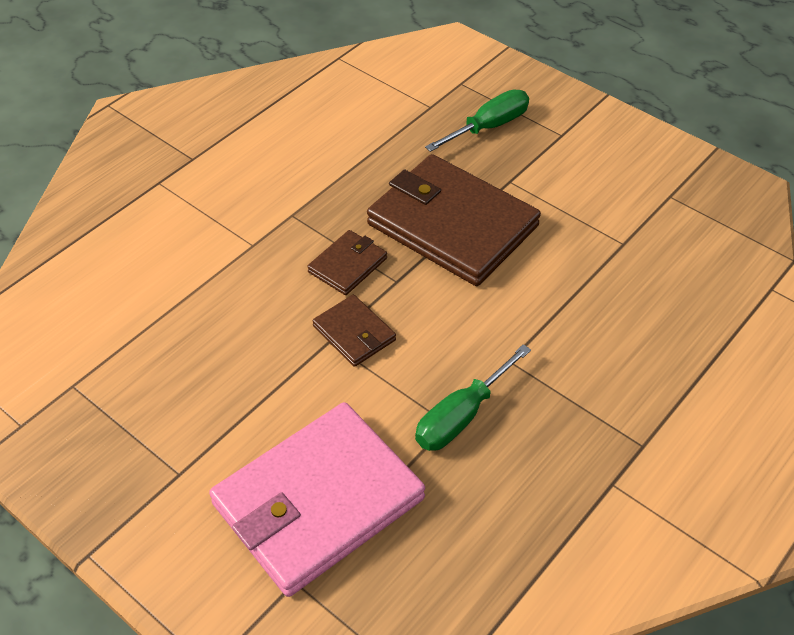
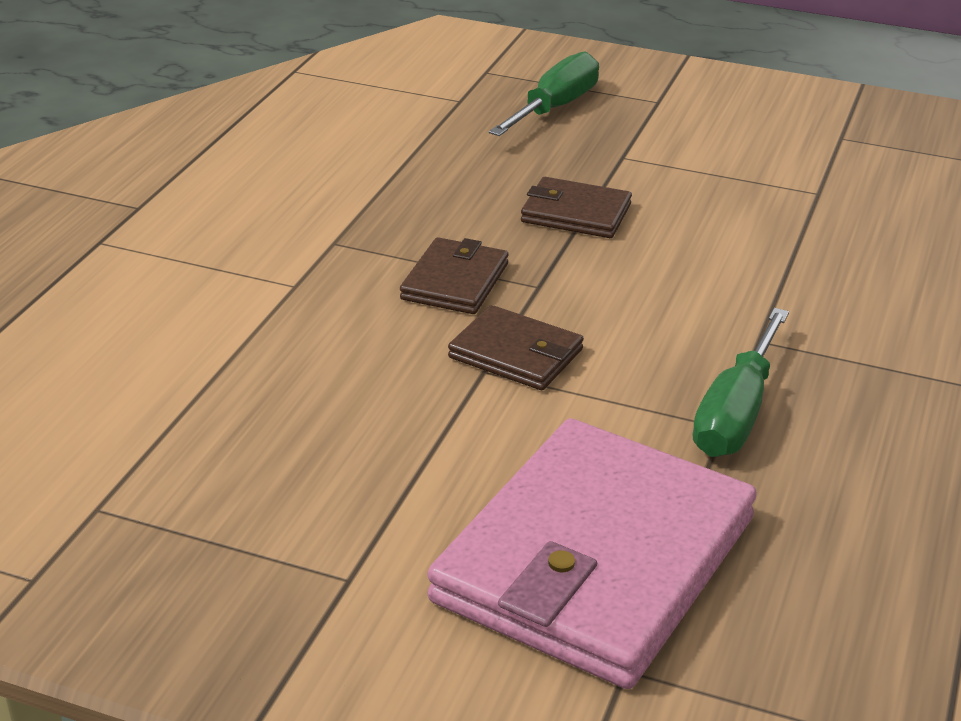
camera: 20 degrees left, 15 degrees down
brown wallet [367,154,541,286] -> brown wallet [521,177,632,238], size x0.46

